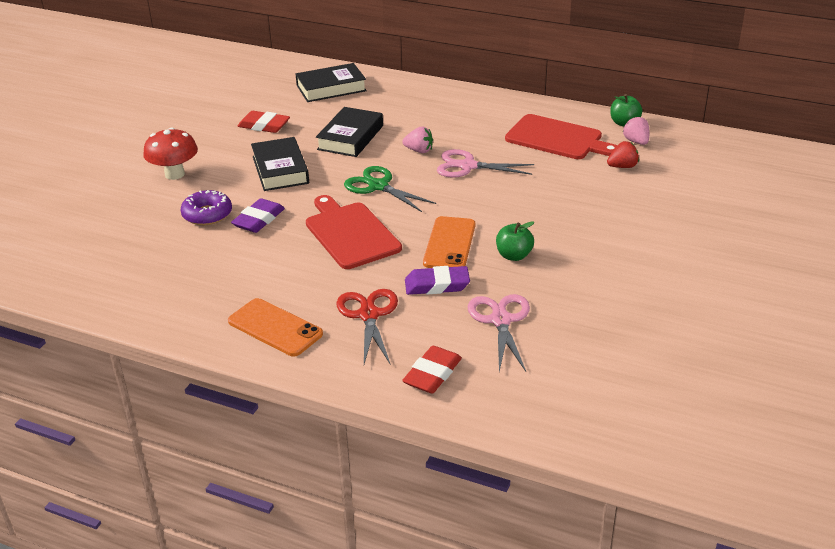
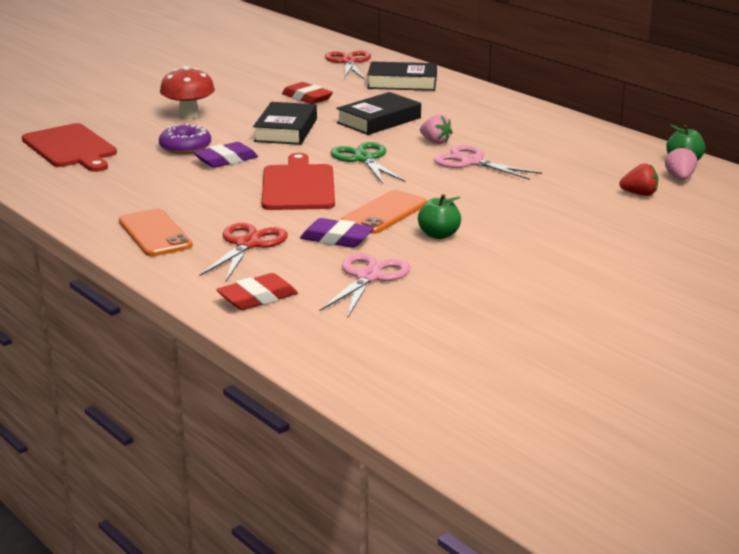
camera: 25 degrees right, 10 degrees down
red cutting board [505,114,617,159] -> red cutting board moved to [22,123,117,172]
none -> red scissors [325,51,371,79]

